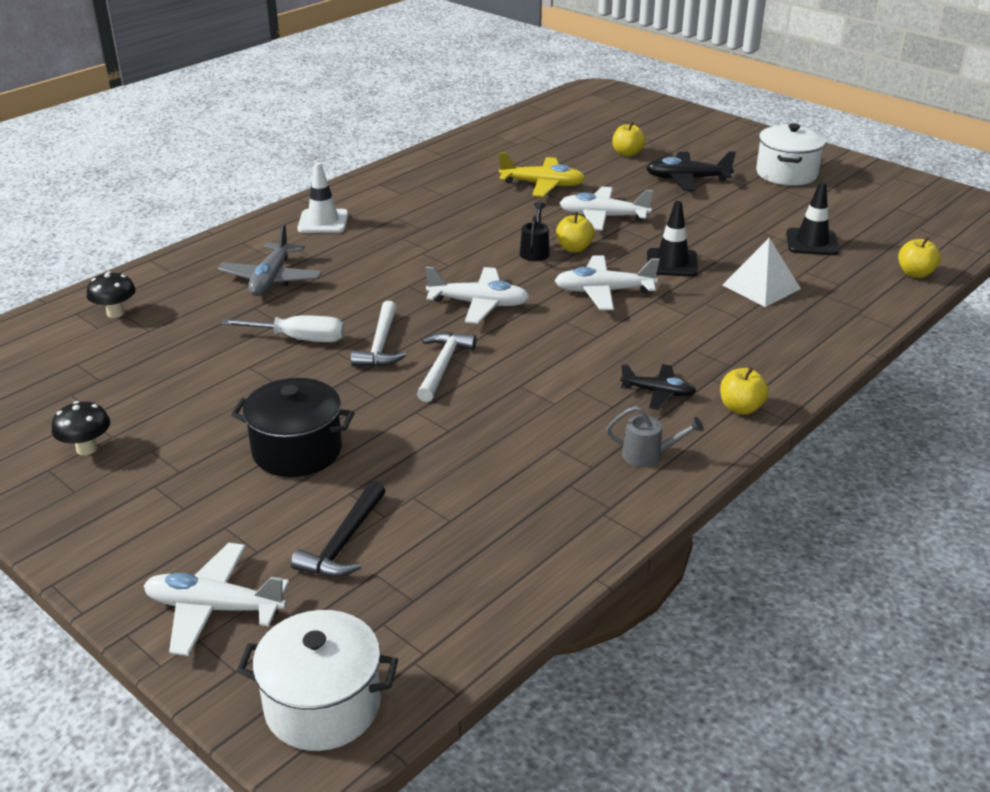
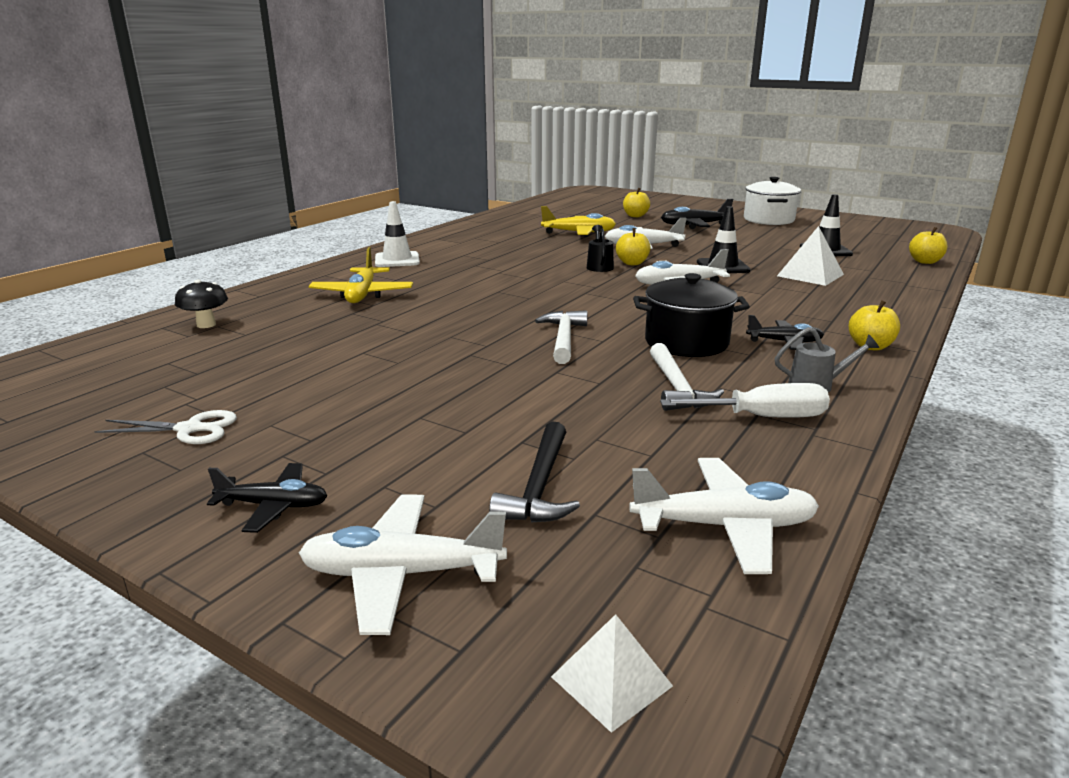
camera: 10 degrees left, 10 degrees down
black mushroom [52,401,110,455] -> white scissors [94,410,237,444]
grey plane [218,224,322,296] -> yellow plane [308,247,413,303]
white screwdriver [221,315,345,342] -> white screwdriver moved to [660,383,830,418]
black pot [231,378,355,477] -> black pot moved to [633,273,750,357]
white pot [237,610,398,751] -> white pyramid [551,614,673,733]
white hammer [351,301,406,367] -> white hammer moved to [650,343,724,411]
white plane [425,267,530,324] -> white plane moved to [629,458,819,574]
none -> black plane [207,463,327,533]

